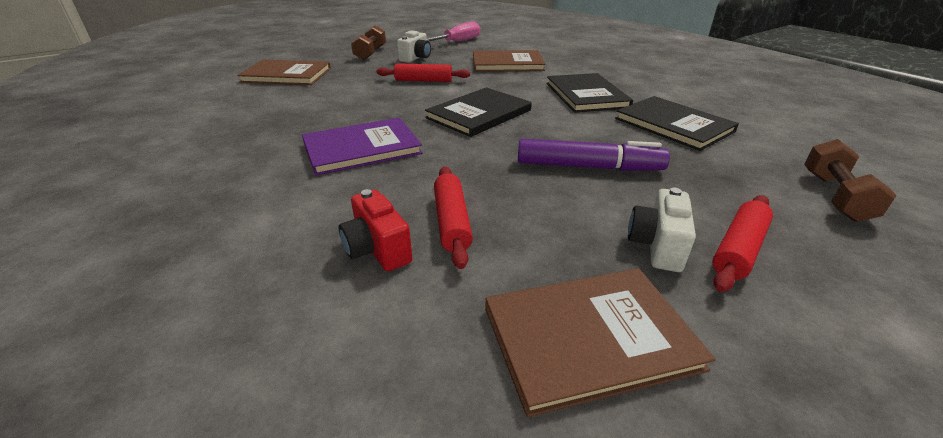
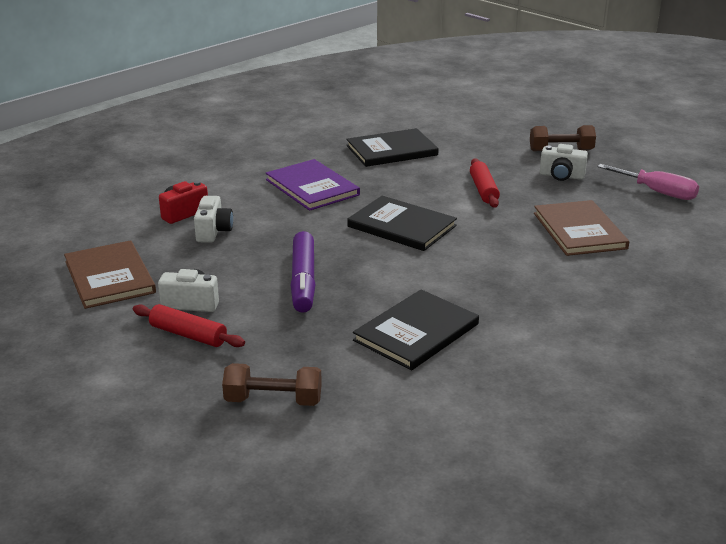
camera: 80 degrees right, 5 degrees down
brown book [237,60,331,85] -> none
red rolling pin [434,166,473,269] -> white camera [194,196,233,243]
black book [546,73,633,112] -> black book moved to [346,128,439,167]

